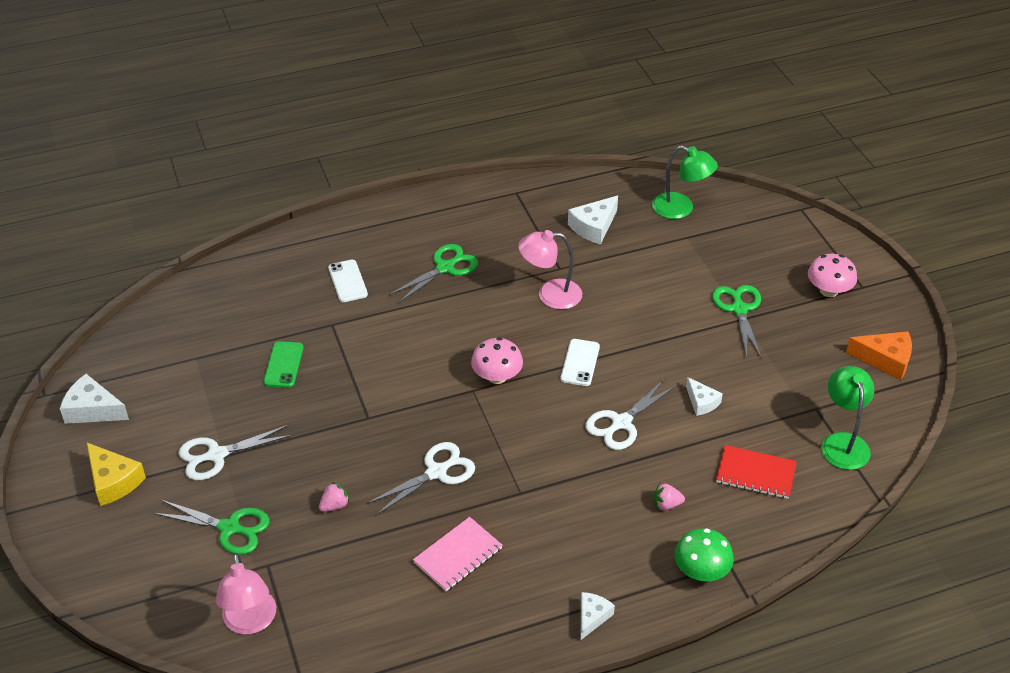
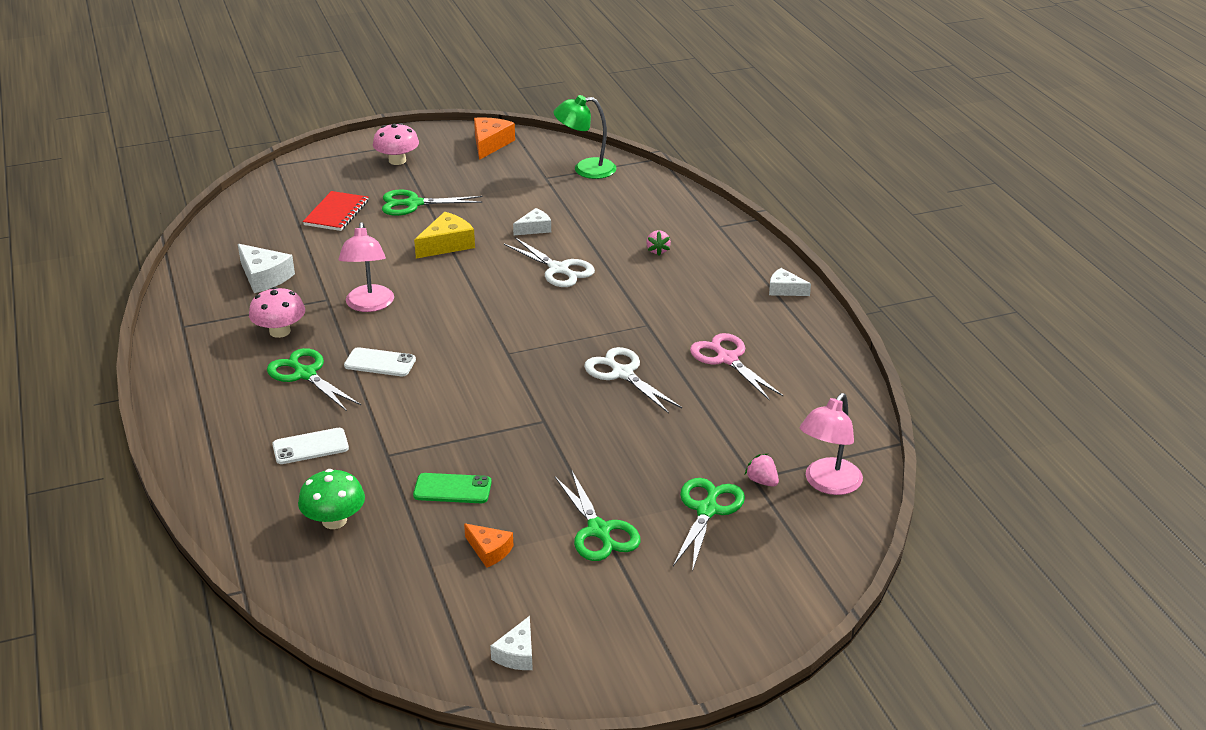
camera: 90 degrees left, 10 degrees down
white cheese [60,374,129,424] -> white cheese [490,616,533,670], size x0.64
yellow cheese [86,442,146,506] -> yellow cheese moved to [414,212,475,259]
white scissors [179,425,293,480] -> green scissors [555,471,641,561]
pink lamp [216,553,276,635] -> pink lamp turned 135 degrees clockwise [800,393,863,495]
pink strawberry [319,482,350,512] -> pink strawberry moved to [745,454,779,487]
pink notebook [413,517,503,591] -> pink scissors [690,333,783,401]
pink mushroom [471,337,523,384] -> pink mushroom moved to [249,287,305,338]
white phone [561,339,600,386] -> white phone moved to [344,347,416,376]
green lamp [652,146,718,219] -> none
green mushroom [674,528,734,581] -> green mushroom moved to [298,469,365,529]
red notebook [716,445,797,499] -> red notebook moved to [303,191,368,231]
none -> orange cheese [464,523,514,568]

